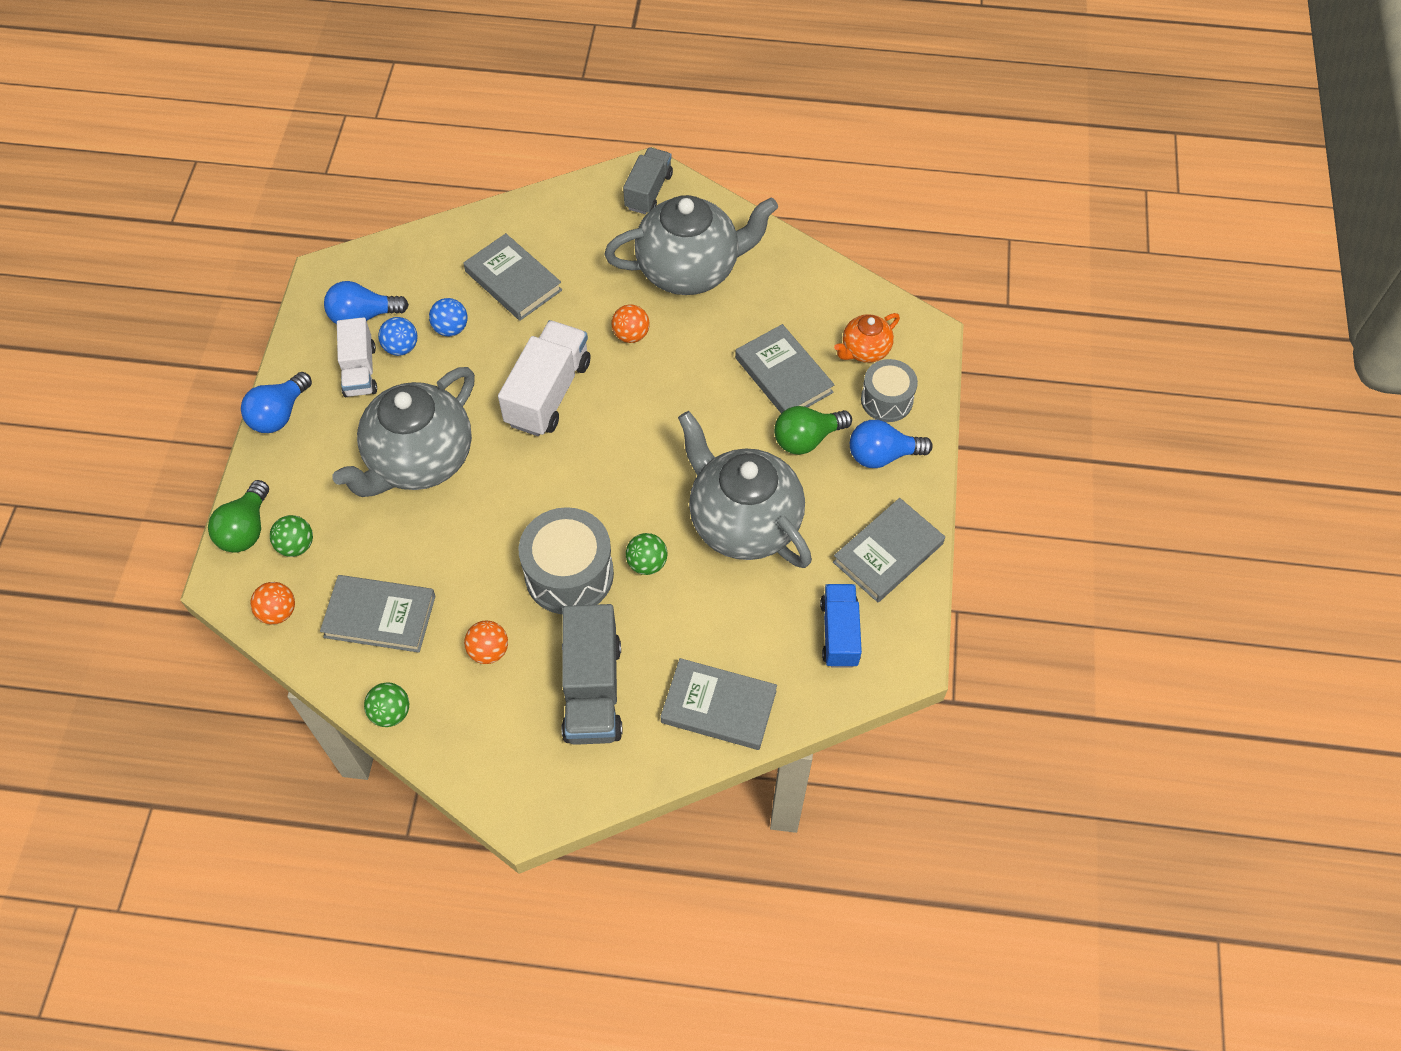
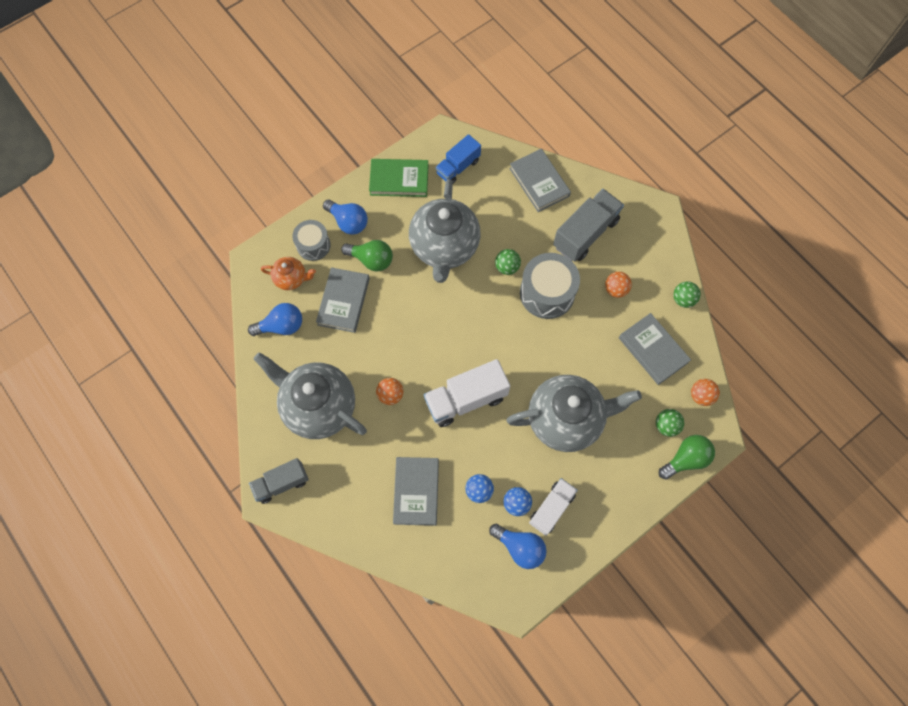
camera: 135 degrees left, 10 degrees up
blue light bulb [241,372,312,433] -> blue light bulb moved to [248,303,302,336]
grey book [833,498,945,602] -> green book [369,159,428,197]

